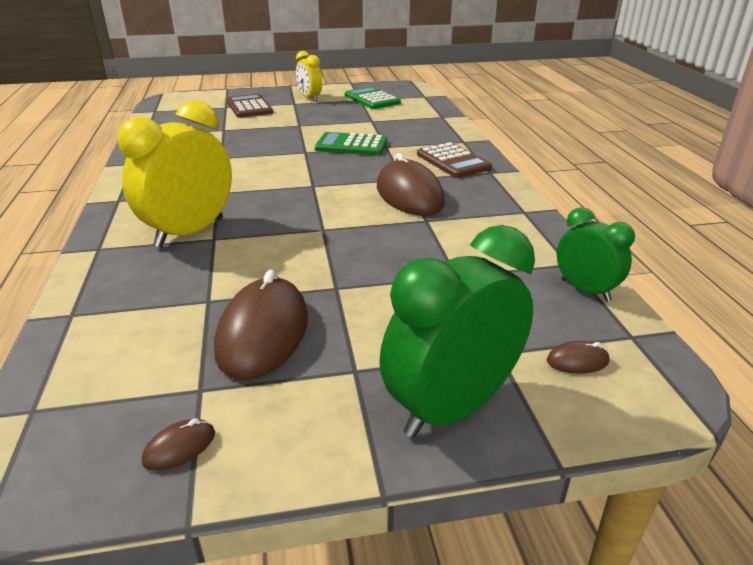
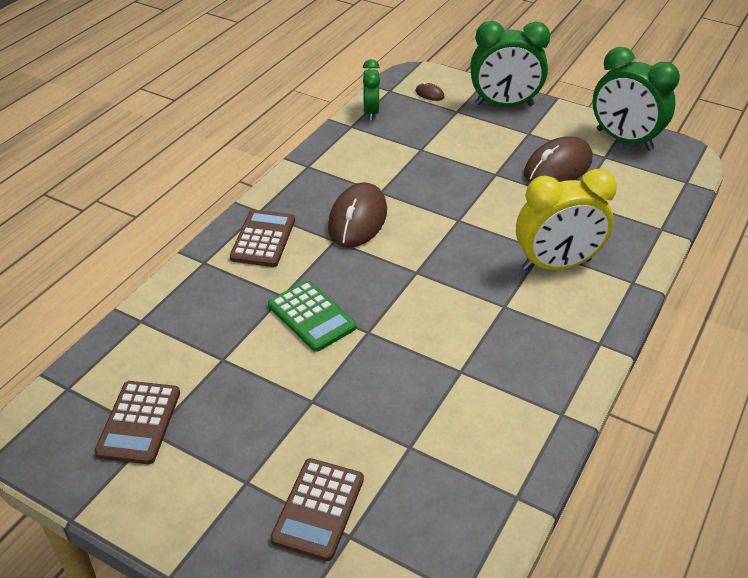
camera: 140 degrees left, 10 degrees up
brown mouse [142,418,215,471] -> green clock [592,47,680,150]
yellow clock [296,51,322,102] -> none
green calculator [345,87,401,109] -> brown calculator [94,381,180,464]

